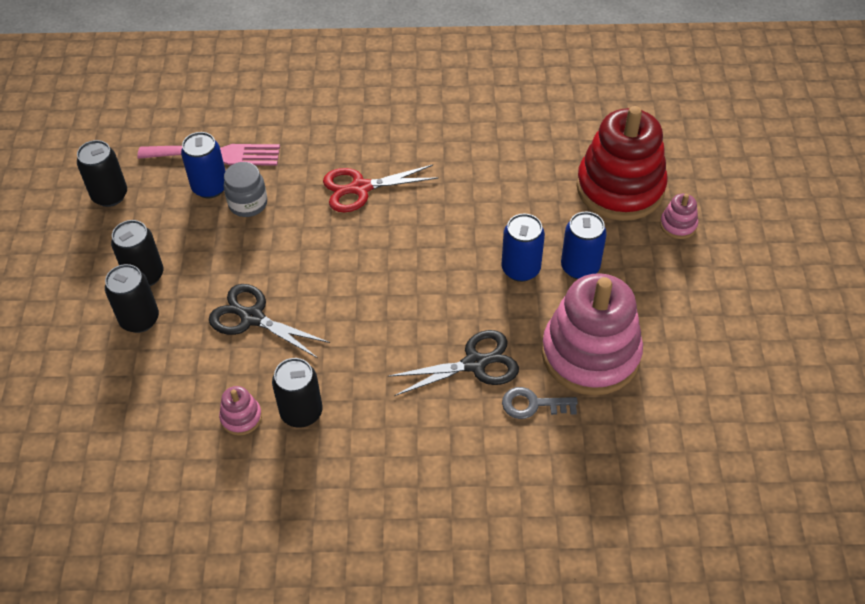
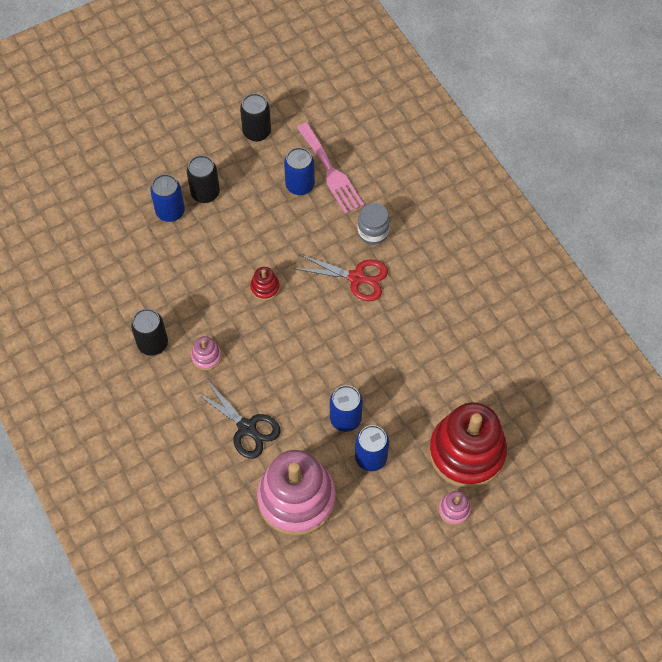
camera: 60 degrees right, 10 degrees up
black can [105,264,159,333] -> blue can [150,174,185,222]
black scissors [209,284,330,358] -> none
pink stacking toy [219,386,262,436] -> pink stacking toy moved to [191,336,222,370]
grey jar [224,162,267,217] -> grey jar moved to [358,203,390,245]
red scissors [323,165,438,212] -> red scissors turned 150 degrees clockwise [294,254,388,301]
grey key [502,387,578,419] -> none
none -> red stacking toy [250,267,280,301]

